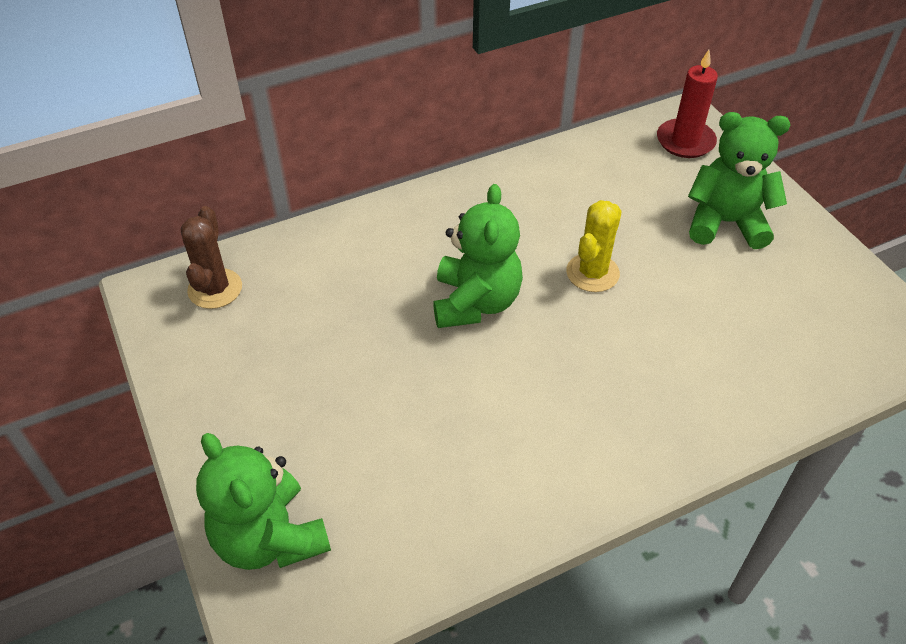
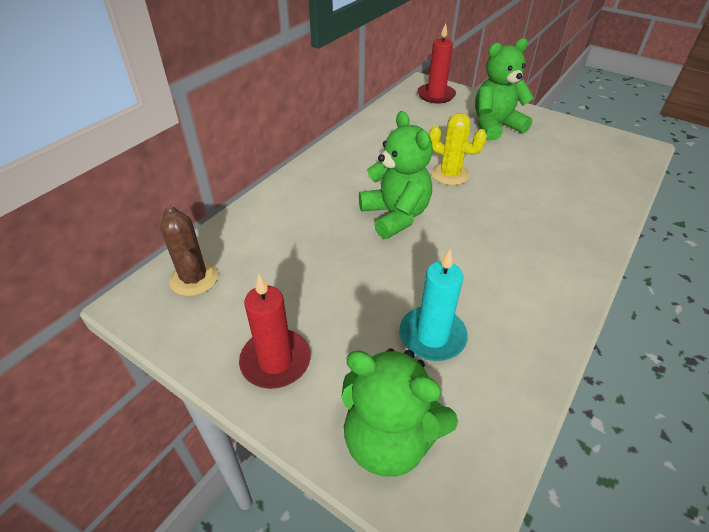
camera: 30 degrees left, 5 degrees down
yellow cactus [566,200,622,292] -> yellow cactus turned 60 degrees counterclockwise [429,113,487,185]
none -> red candle [239,274,311,389]
none -> turquoise candle [399,249,468,361]

